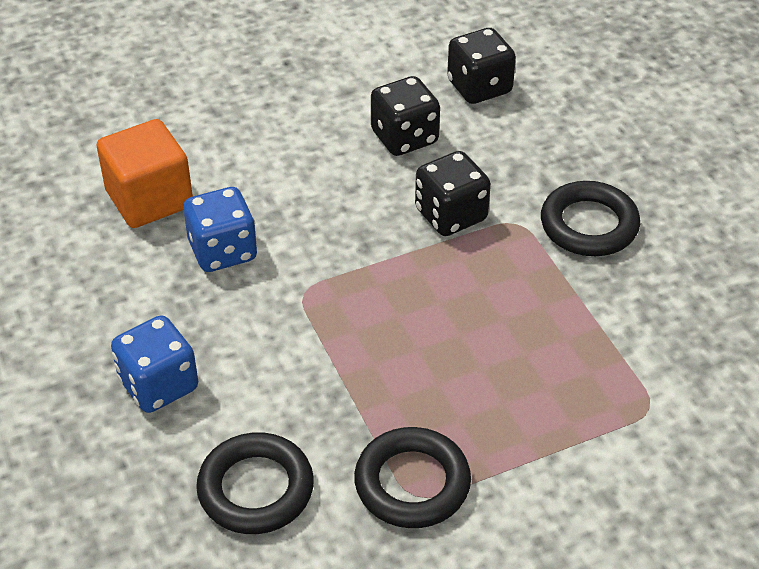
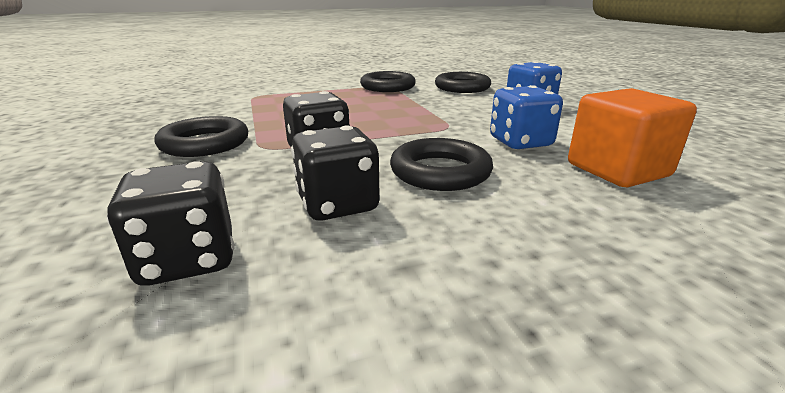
camera: 175 degrees left, 20 degrees down
none -> black ring [390,138,493,191]

